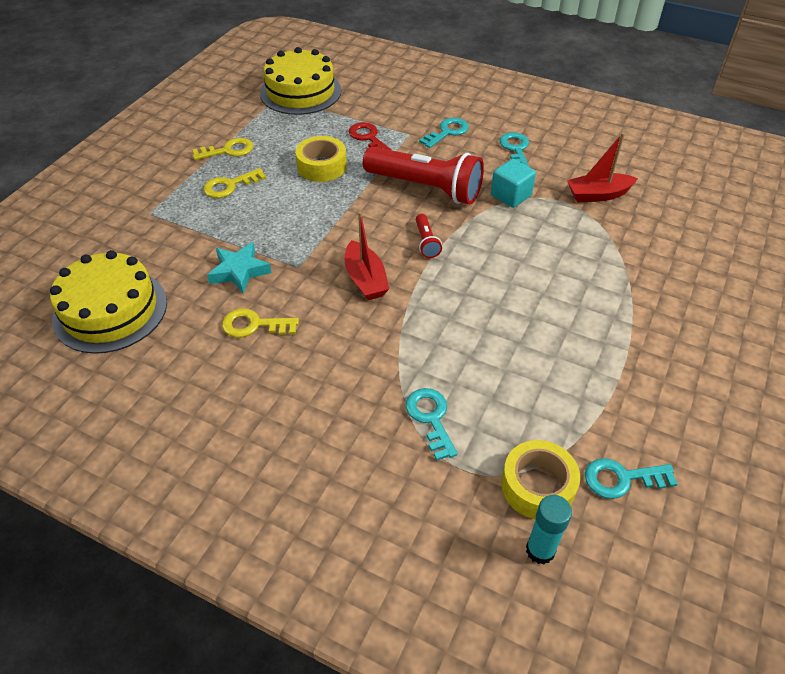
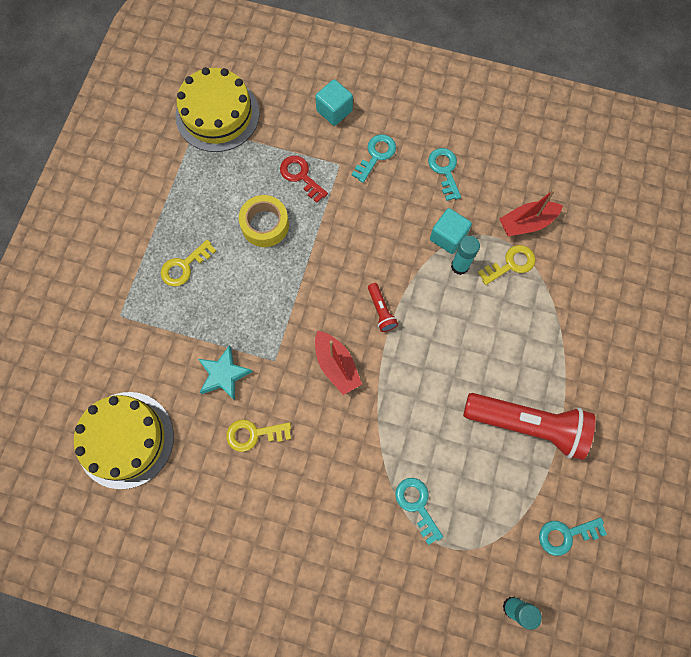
camera: 10 degrees left, 25 degrees up
yellow key [192,138,253,160] -> yellow key moved to [478,245,536,285]
red flashlight [363,147,484,204] -> red flashlight moved to [463,393,595,460]
yellow tape [501,440,580,519] -> none
none -> turquoise cube [315,79,353,126]
none -> turquoise glue stick [451,236,480,275]

